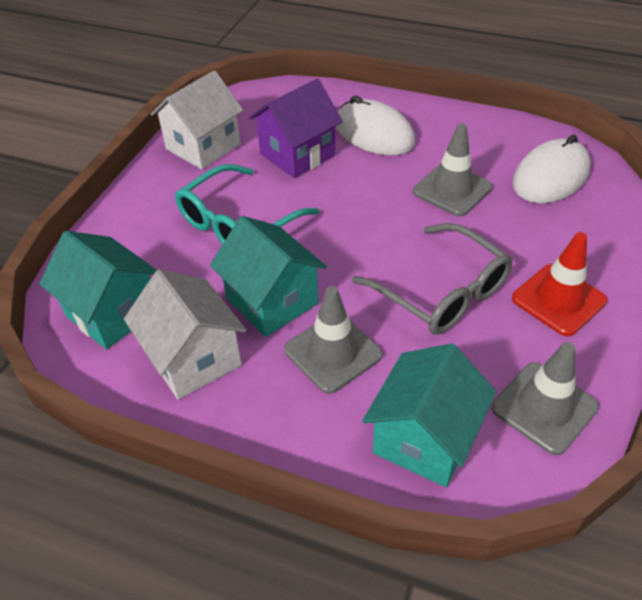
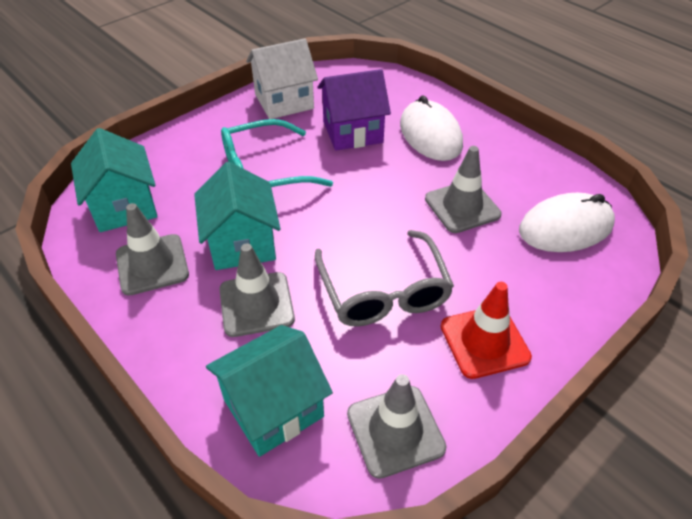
camera: 25 degrees right, 0 degrees up
white house [124,270,246,400] -> grey traffic cone [116,203,189,296]

